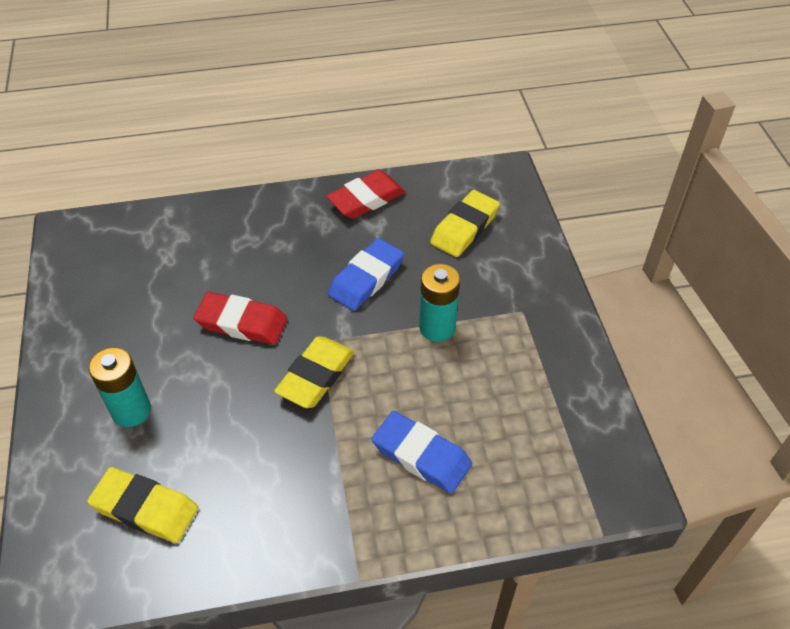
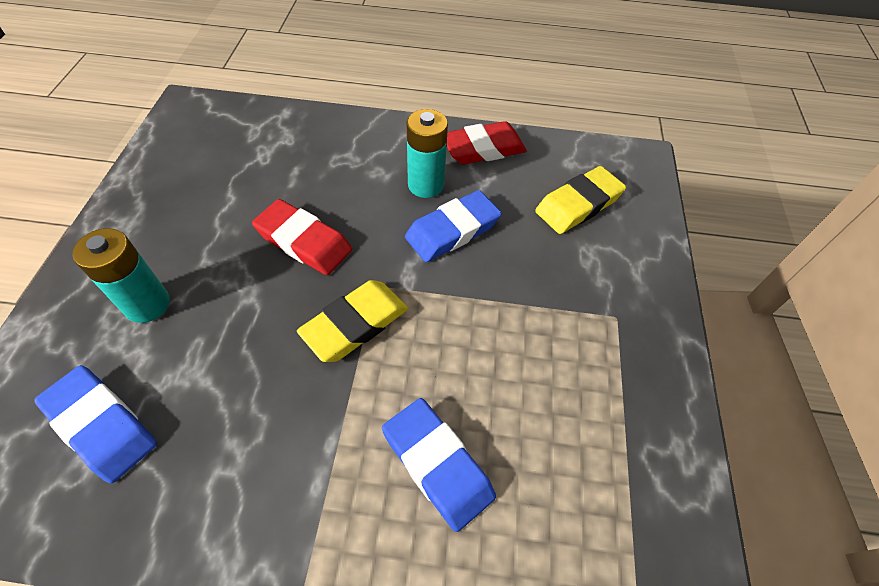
camera: 15 degrees right, 5 degrees up
yellow eraser [87,467,198,543] -> blue eraser [34,365,157,483]
turquoise battery [419,264,460,342] -> turquoise battery moved to [406,109,448,198]

